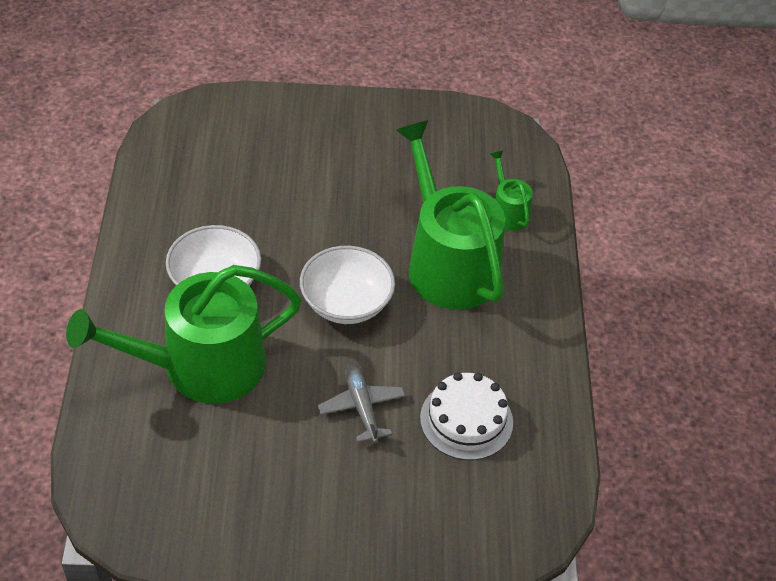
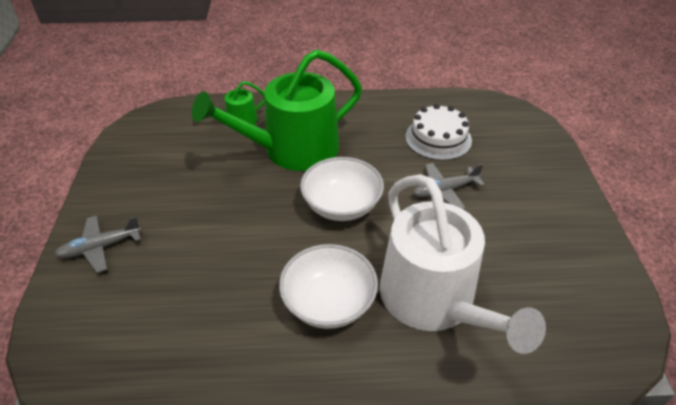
camera: 90 degrees left, 5 degrees down
green watering can [66,265,302,403] -> white watering can [380,174,546,354]
none -> grey plane [55,216,142,273]

